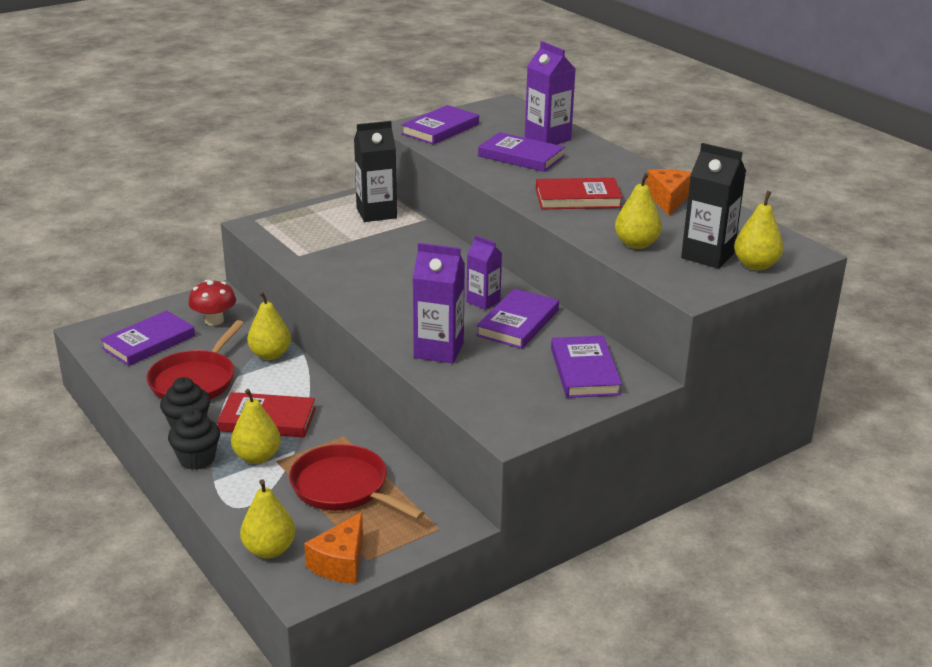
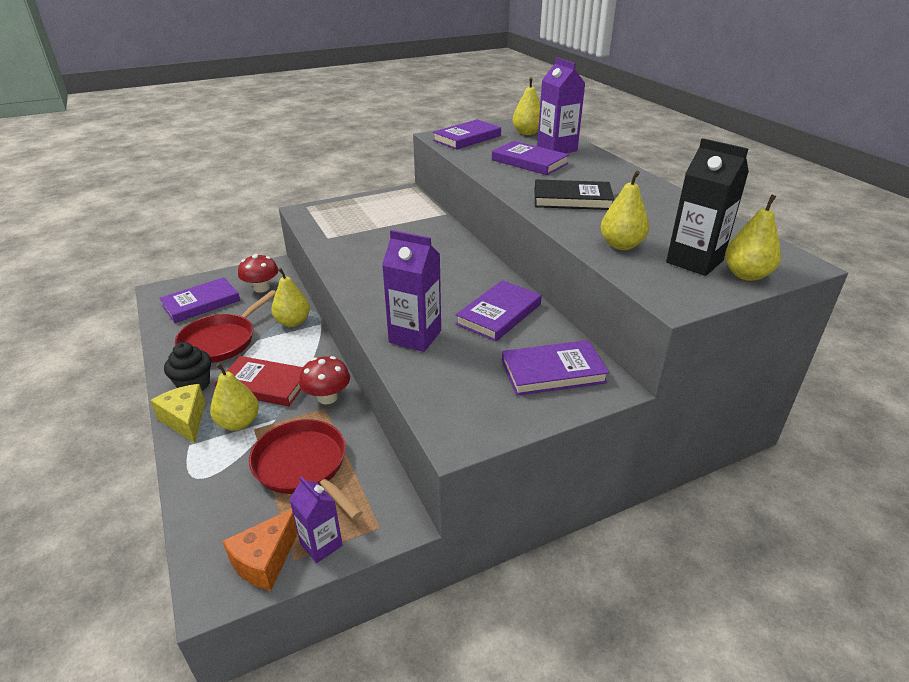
camera: 10 degrees right, 5 degrees up
black cupcake [168,409,220,470] -> yellow cheese [150,384,205,443]
yellow pear [240,479,295,558] -> yellow pear moved to [513,77,540,135]
black carton [354,121,397,222] -> none
purple carton [467,235,502,310] -> purple carton moved to [289,476,343,563]
red book [536,178,623,209] -> black book [535,180,614,210]
purple book [551,336,622,398] -> purple book turned 75 degrees clockwise [502,340,609,396]
orange cheese [646,169,691,215] -> none
none -> red mushroom [299,356,350,404]

